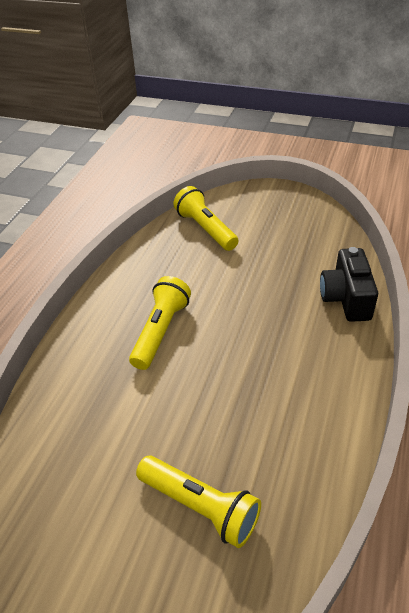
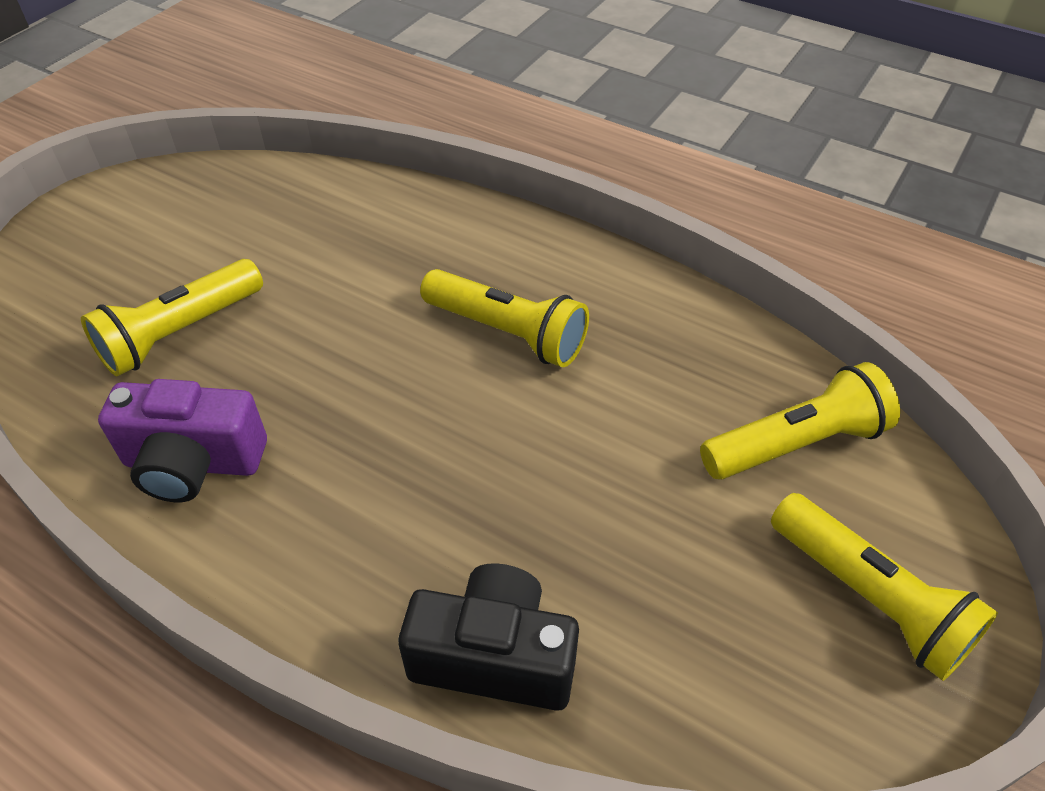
camera: 100 degrees right, 5 degrees up
none -> purple camera [98,379,267,502]
none -> yellow flashlight [771,493,998,681]

